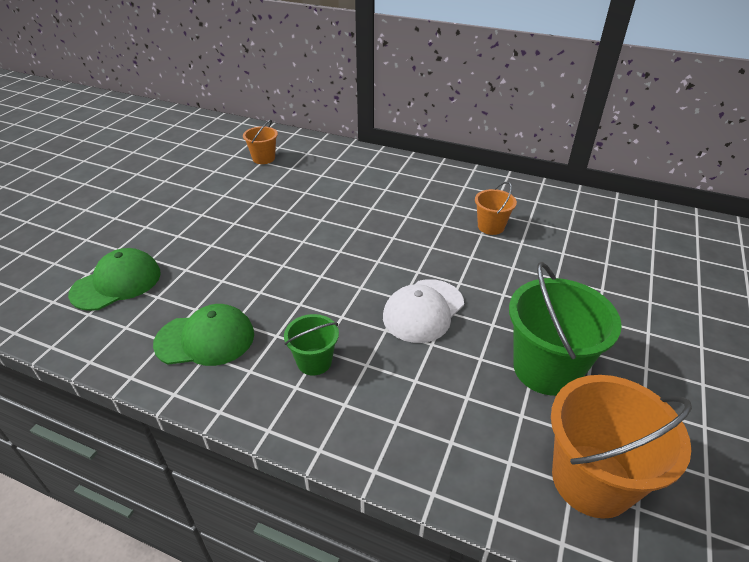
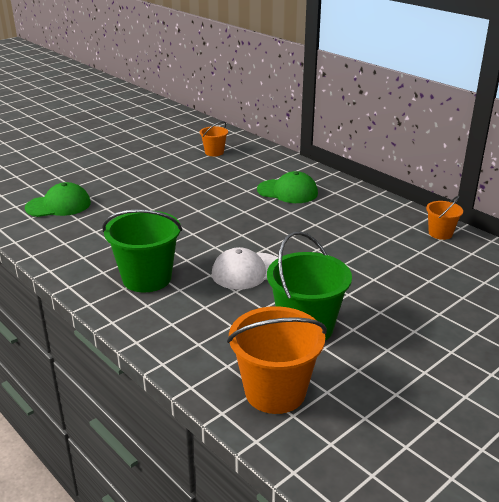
camera: 25 degrees right, 10 degrees down
green cap [153,304,254,366] -> green cap moved to [257,171,318,203]
green bucket [284,314,339,375] -> green bucket [102,209,182,292], size x1.86
orange bucket [475,182,517,235] -> orange bucket moved to [426,195,463,240]

